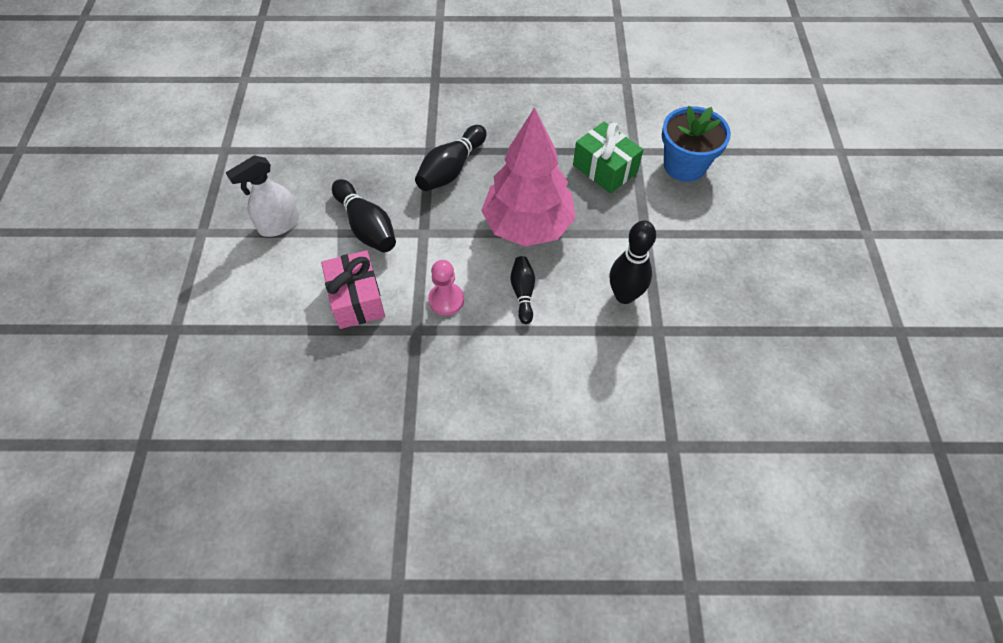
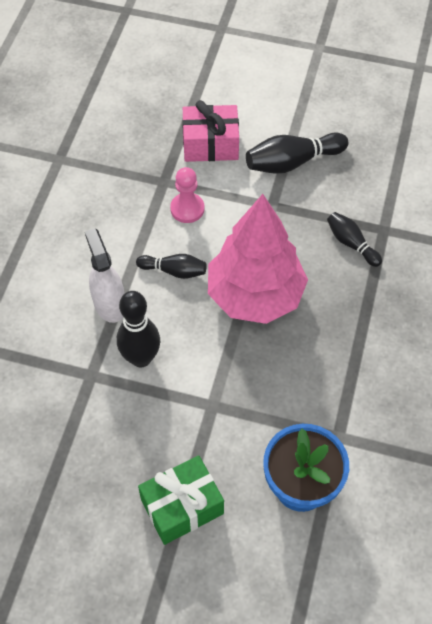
camera: 105 degrees right, 0 degrees up
white spray bottle [225,155,299,237] -> white spray bottle moved to [85,228,125,323]
black bowling pin [415,125,487,191] -> black bowling pin [327,212,382,267], size x0.62
green gift [573,122,643,193] -> green gift moved to [138,455,224,545]

